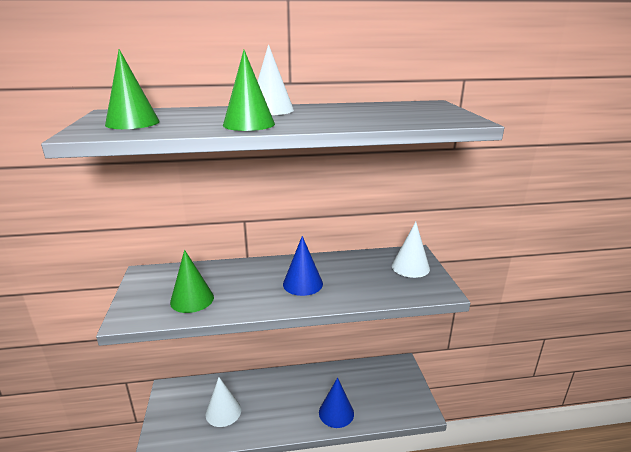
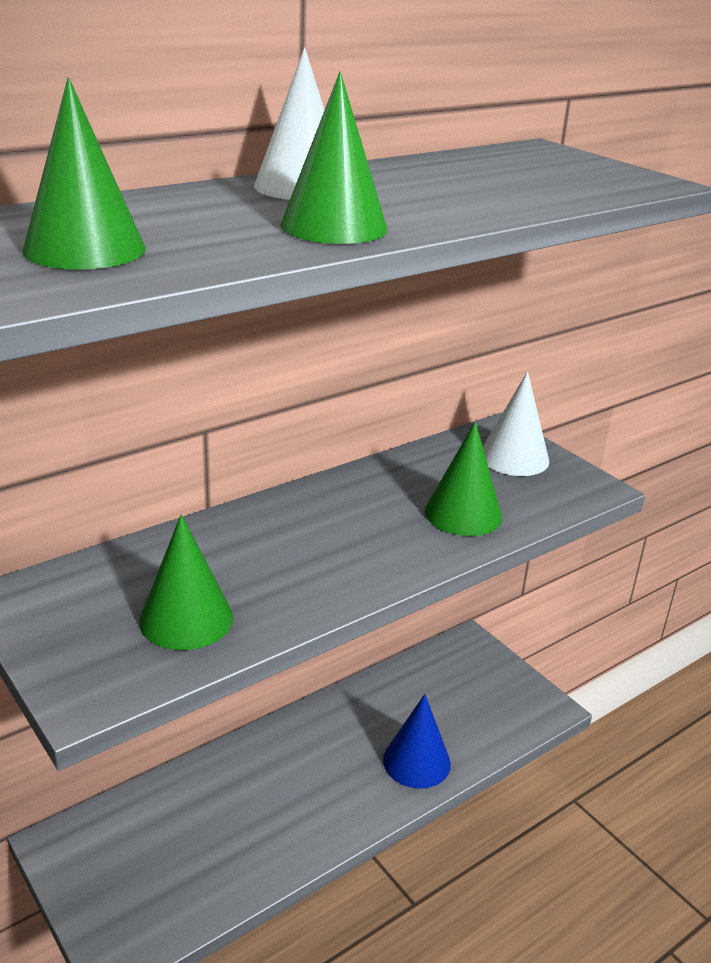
camera: 30 degrees left, 5 degrees up
white cone [206,377,241,427] -> none
blue cone [283,236,323,296] -> none
none -> green cone [425,421,502,536]

